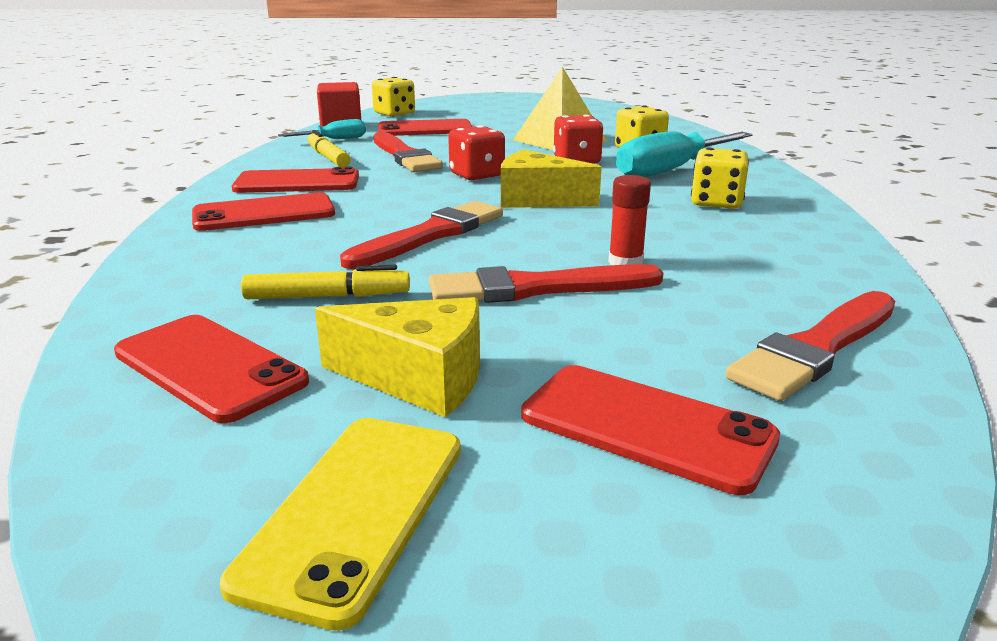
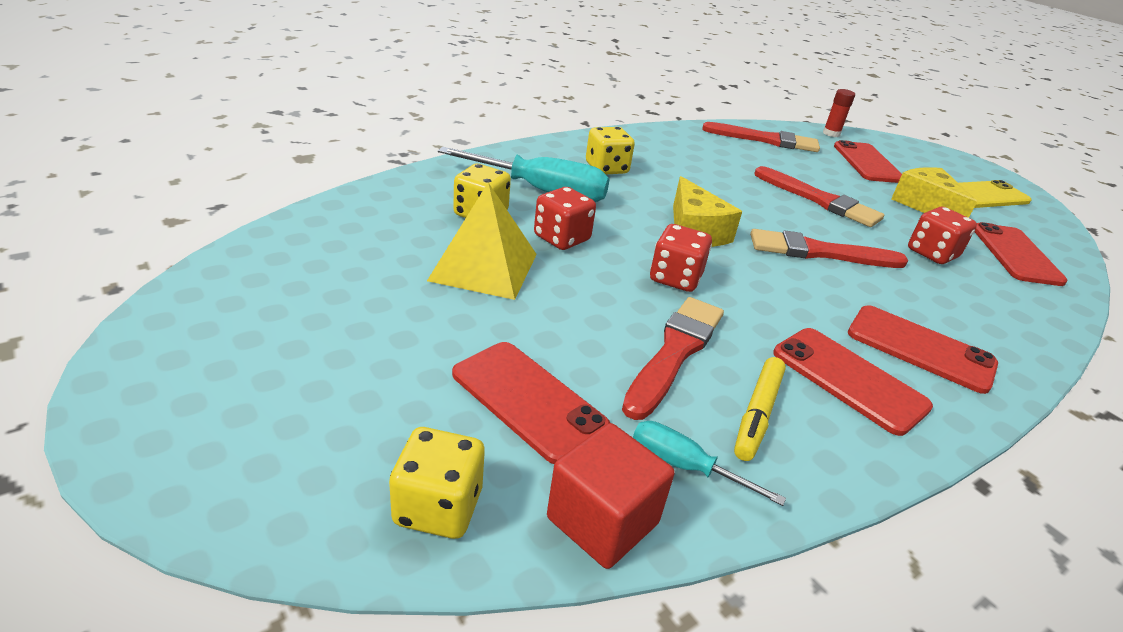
camera: 130 degrees left, 10 degrees up
yellow marker [241,265,410,299] -> red dice [908,207,977,264]
red glue stick [608,175,651,265] -> red glue stick moved to [823,89,855,137]

